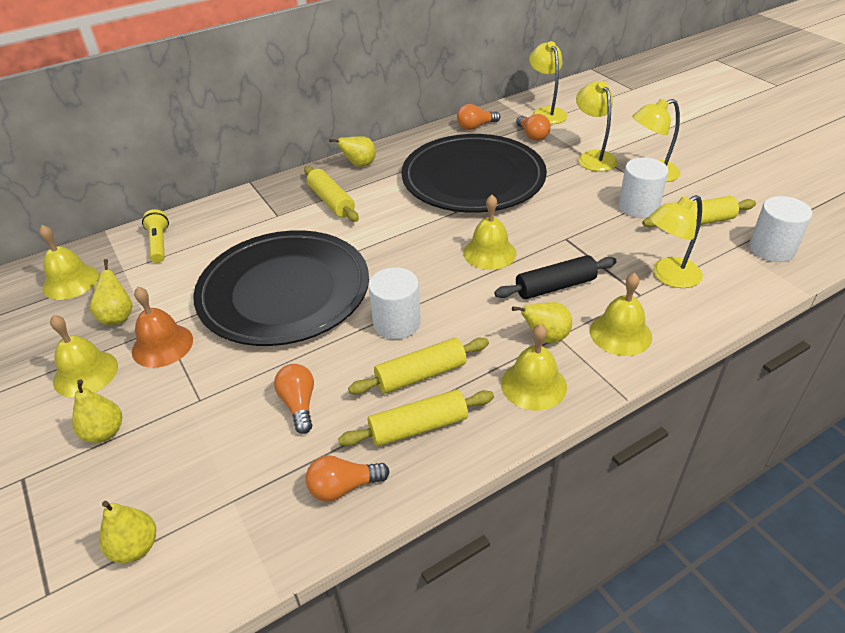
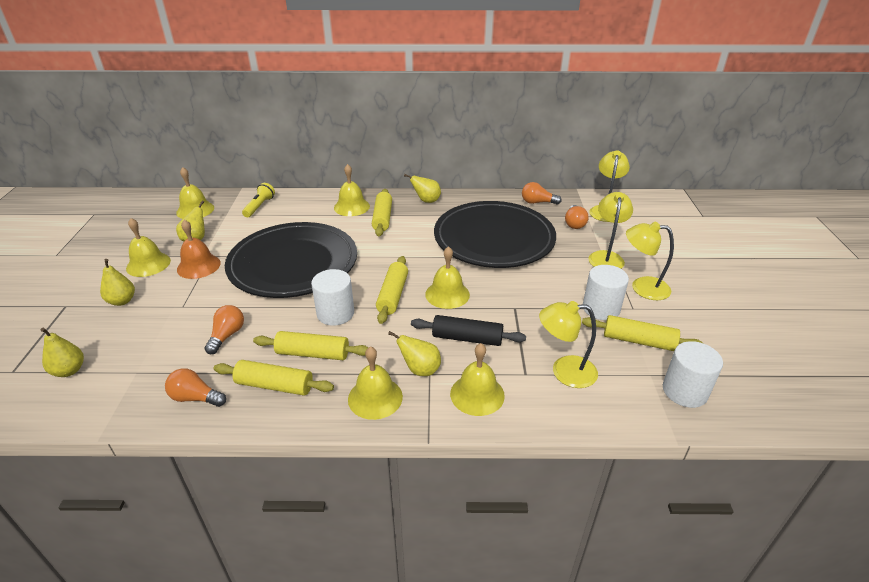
camera: 30 degrees right, 5 degrees down
none -> yellow bell [334,164,370,216]
none -> yellow rolling pin [376,256,408,324]

